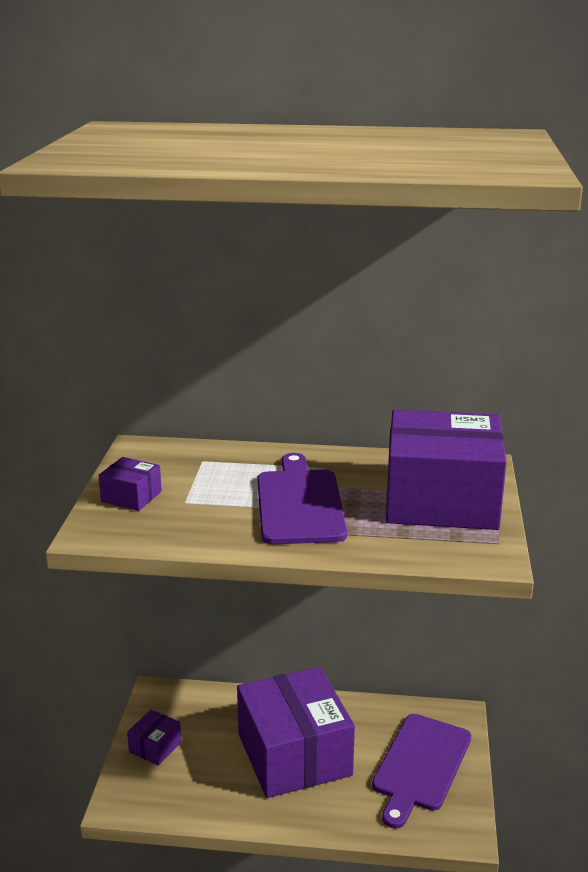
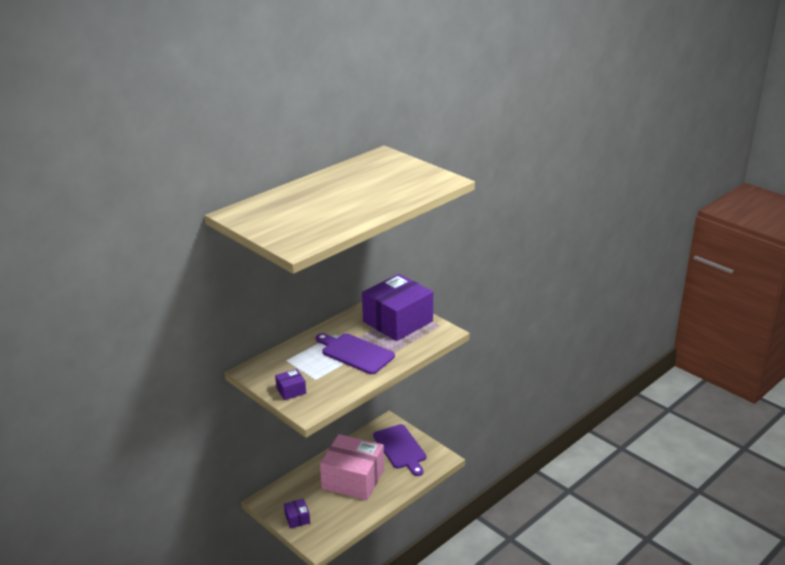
camera: 50 degrees left, 5 degrees up
purple box [237,667,355,798] -> pink box [320,434,384,500]

